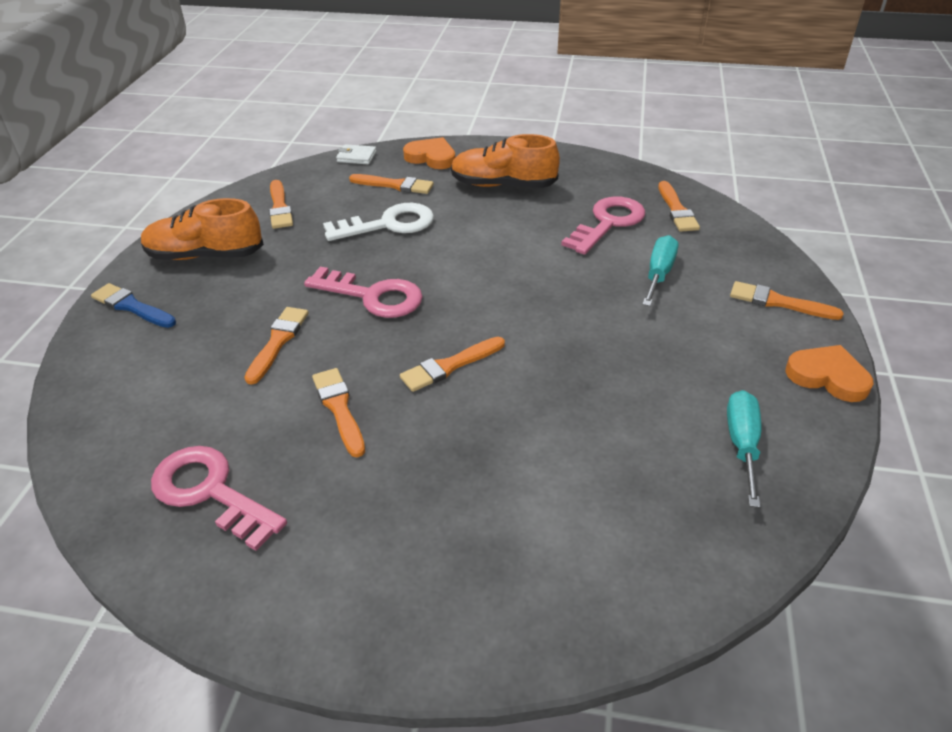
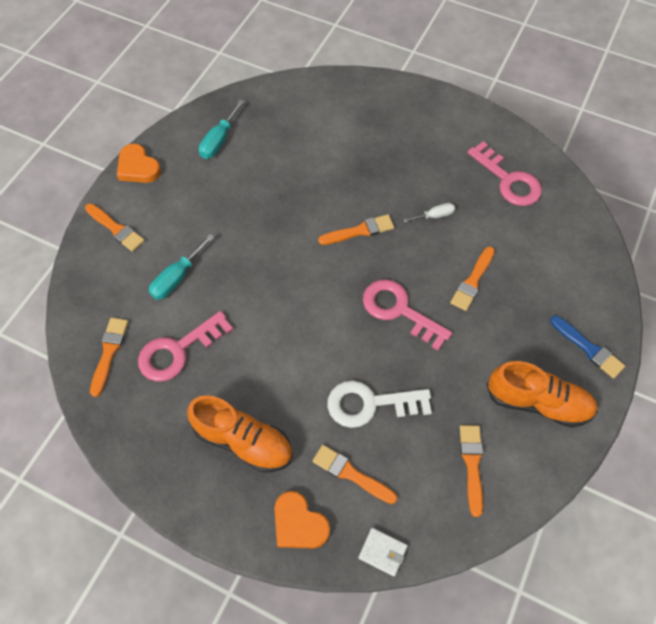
camera: 165 degrees left, 20 degrees up
orange brush [312,368,365,457] -> white screwdriver [403,203,455,223]

